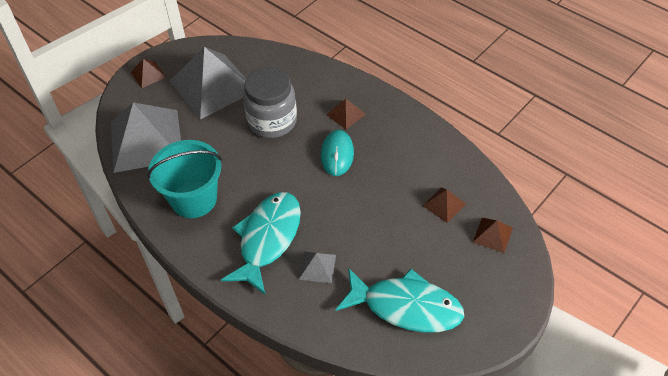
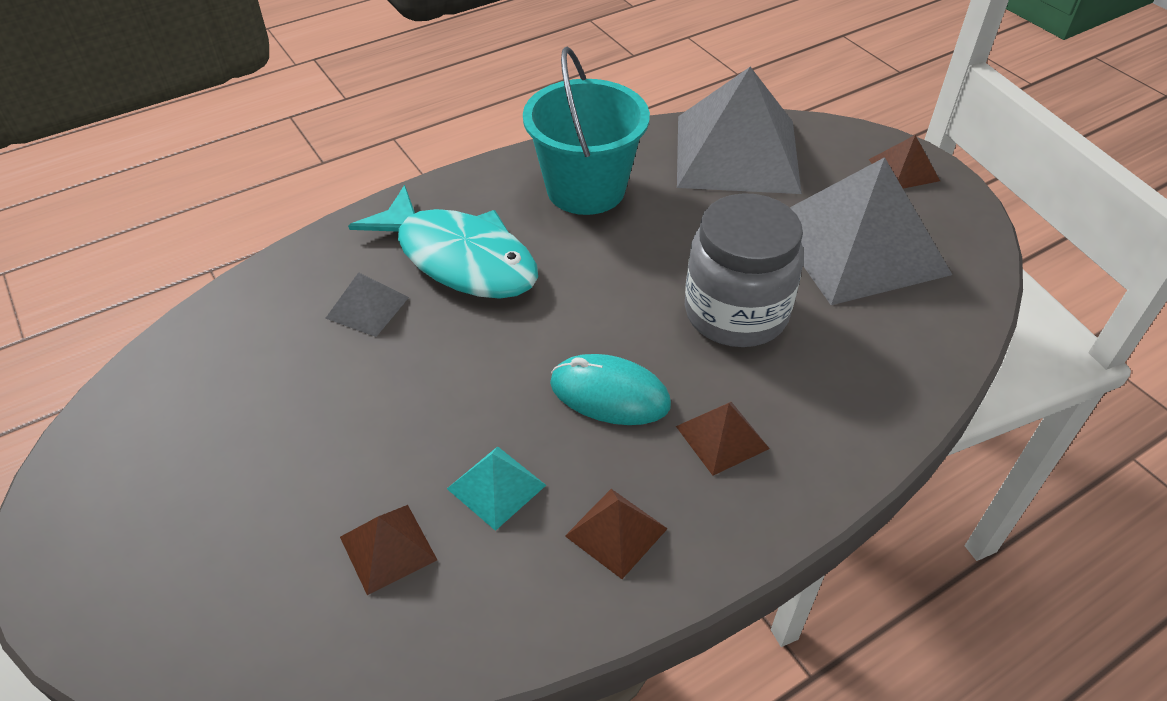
camera: 105 degrees right, 5 degrees down
turquoise fish [335,268,464,332] -> none
brown pyramid [473,218,513,253] -> brown pyramid moved to [565,489,668,579]
none -> turquoise pyramid [447,446,546,531]

